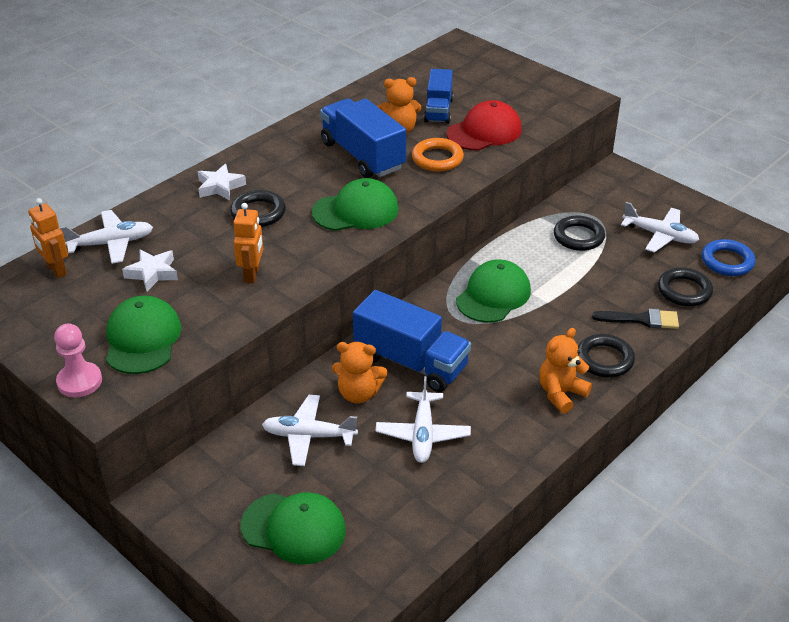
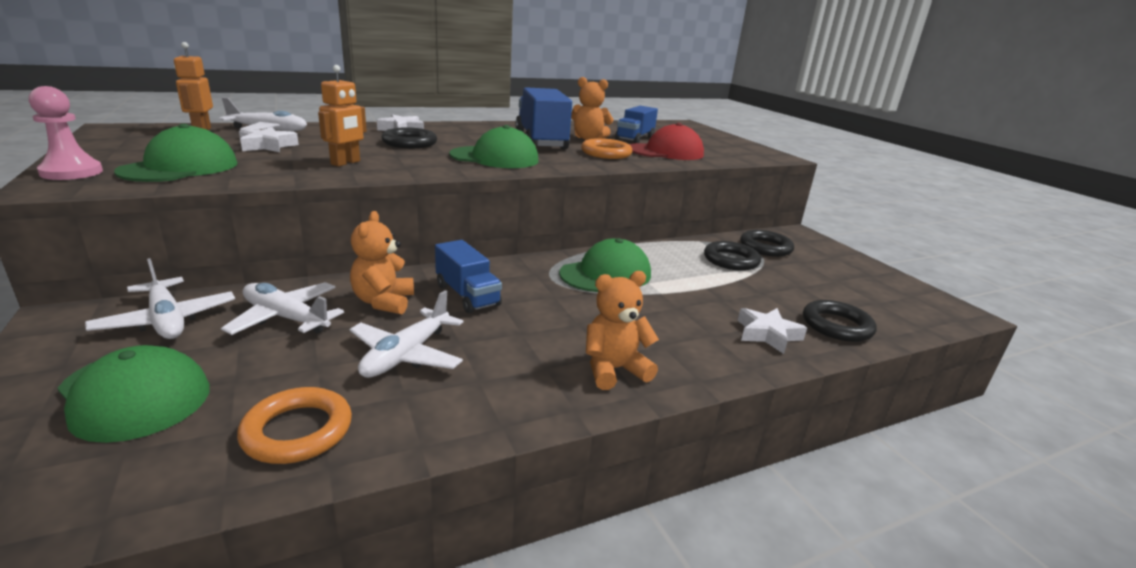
camera: 20 degrees right, 15 degrees down
orange teddy bear [332,342,388,403] -> orange teddy bear turned 60 degrees clockwise [350,211,414,314]
blue truck [353,290,471,392] -> blue truck [435,240,502,313], size x0.63
black ring [578,334,635,378] -> black ring moved to [740,230,794,257]
black brush [592,309,679,329] -> white star [738,308,807,354]
white plane [621,202,699,253] -> white plane moved to [85,258,235,339]
blue ring [702,239,756,276] -> none
none -> orange ring [237,387,352,464]

